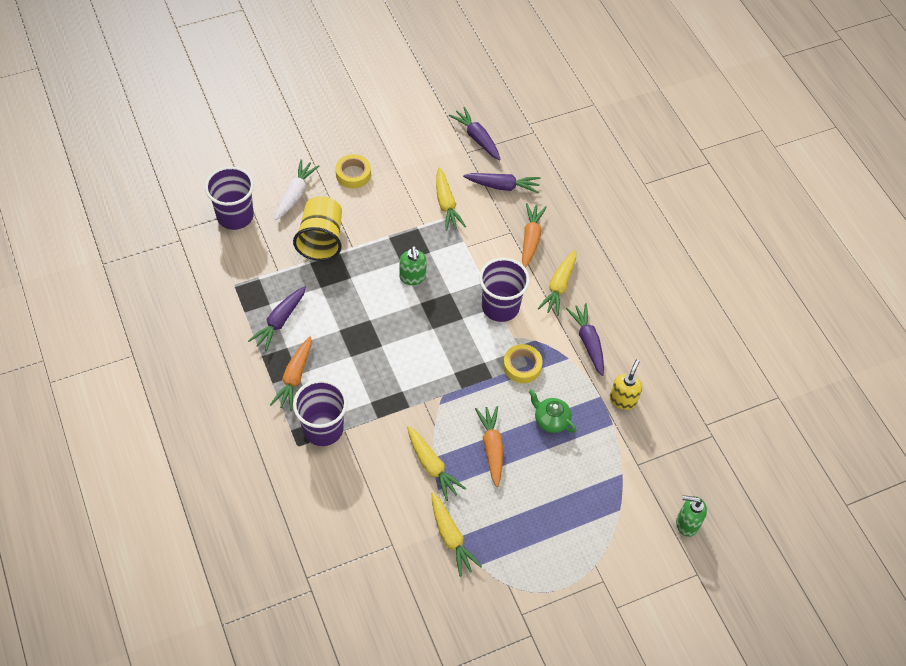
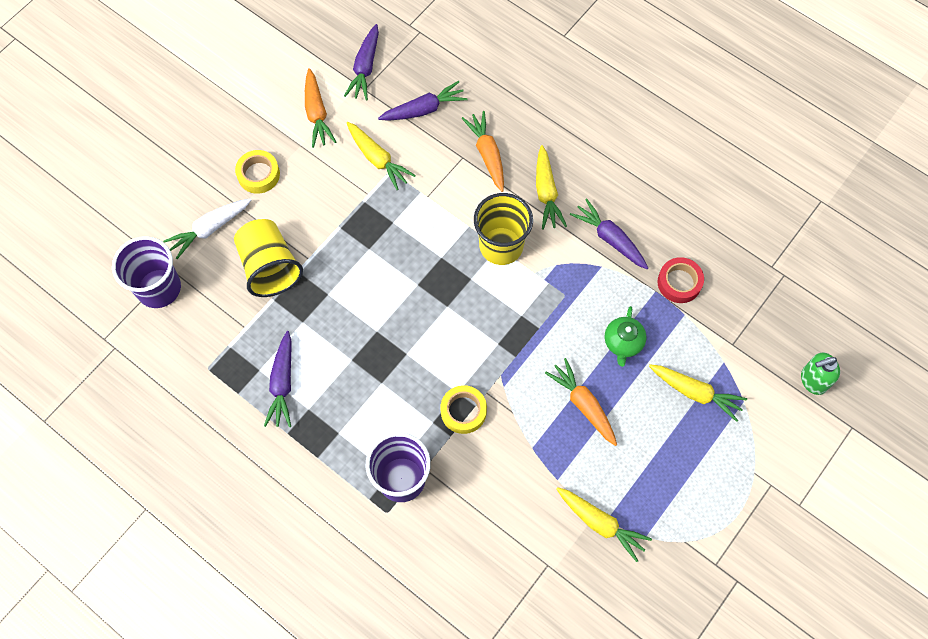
camera: 25 degrees left, 10 degrees up
orange carrot [270,336,311,411] -> orange carrot moved to [305,68,336,148]
white carrot [275,159,319,220] -> white carrot turned 120 degrees counterclockwise [163,198,251,259]
green soap dispenser [400,246,427,285] -> none
yellow carrot [407,426,466,501] -> yellow carrot moved to [649,364,747,422]
purple carrot [449,107,501,160] -> purple carrot turned 105 degrees counterclockwise [344,24,379,101]
purple cup [479,258,530,322] -> yellow cup [474,193,533,265]
yellow tape [503,344,543,383] -> yellow tape moved to [440,385,487,434]
green teapot [529,389,576,433] -> green teapot turned 90 degrees counterclockwise [605,306,646,367]
yellow soap dispenser [610,359,642,410] -> red tape [657,257,704,303]

